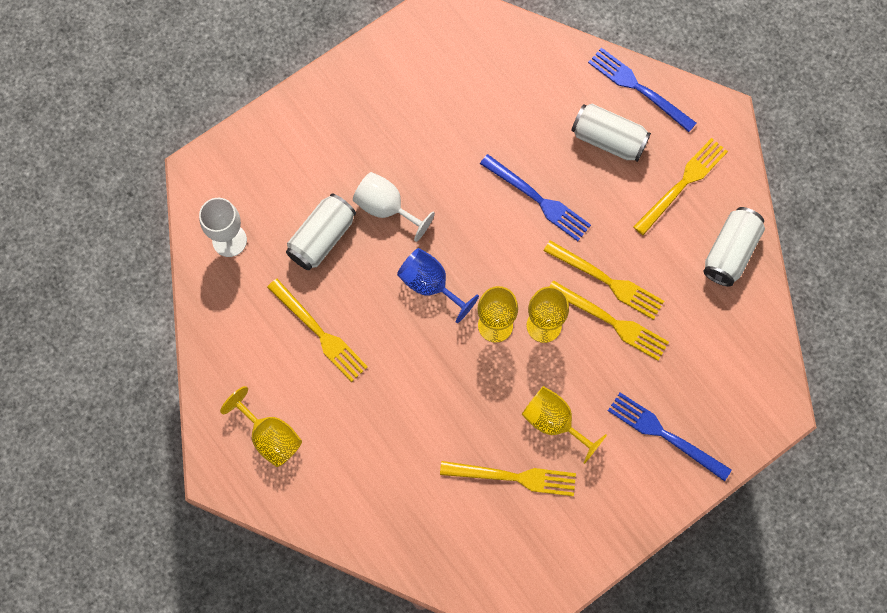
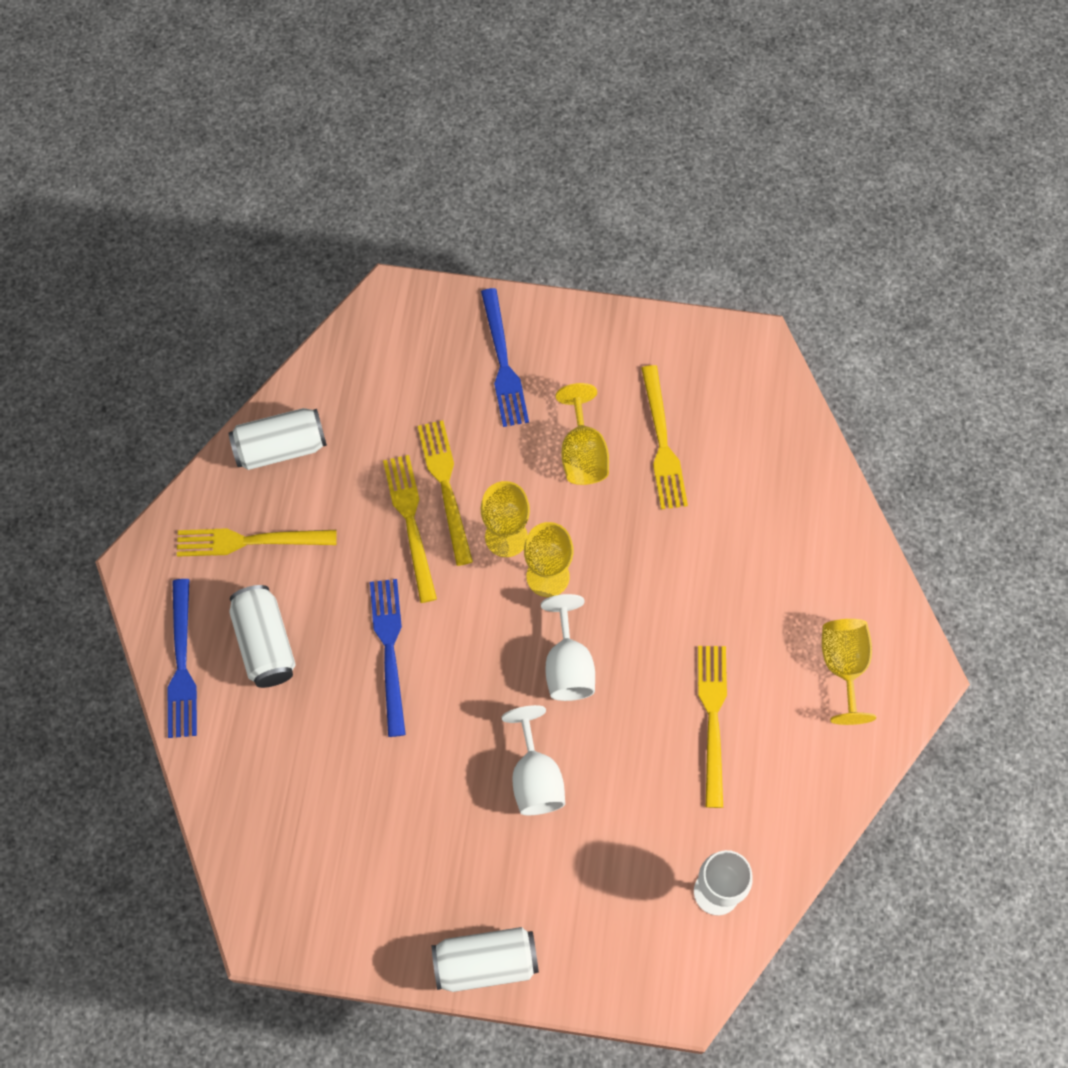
camera: 135 degrees left, 5 degrees down
white can [286,194,356,270] -> white can moved to [432,927,539,992]
blue goblet [397,248,479,323] -> white goblet [541,594,595,701]
yellow fork [440,461,576,496] -> yellow fork turned 150 degrees counterclockwise [641,365,688,510]

